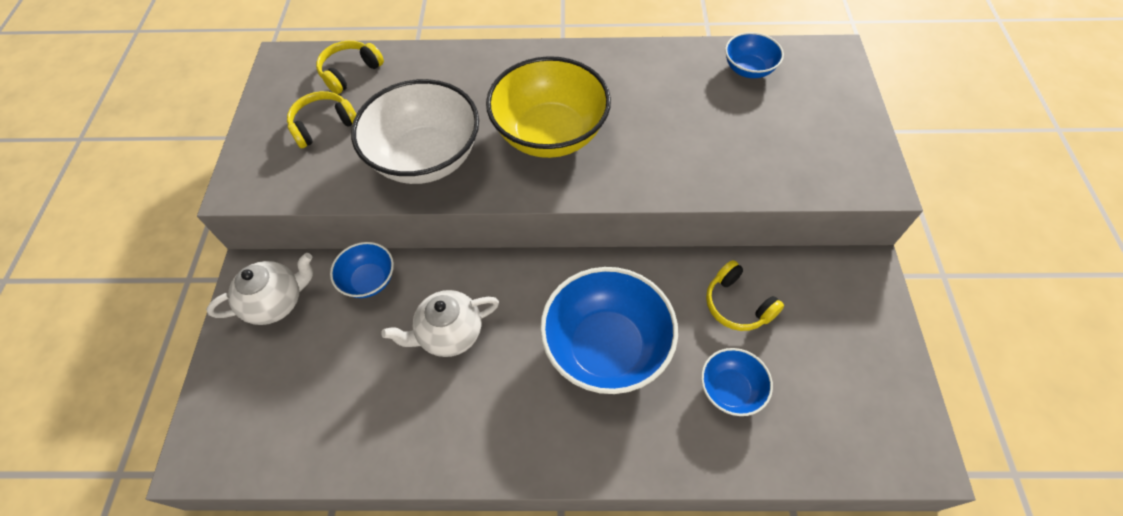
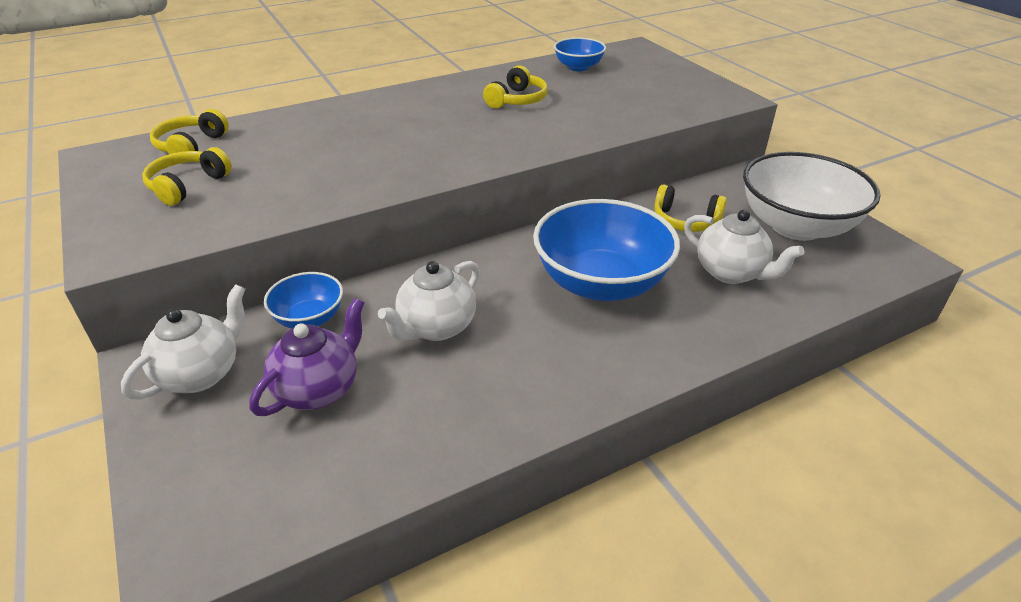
camera: 30 degrees left, 20 degrees down
white bowl [351,79,479,184] -> white bowl moved to [743,152,881,241]
yellow bowl [486,56,611,158] -> none
blue bowl [701,348,773,416] -> white teapot [684,210,804,284]
none -> purple teapot [249,298,364,416]
none -> yellow headphones [483,65,548,108]

